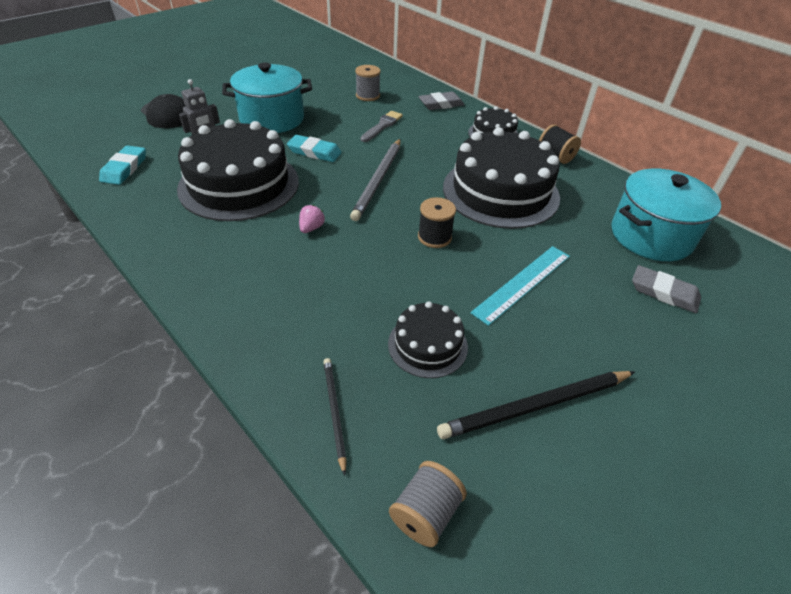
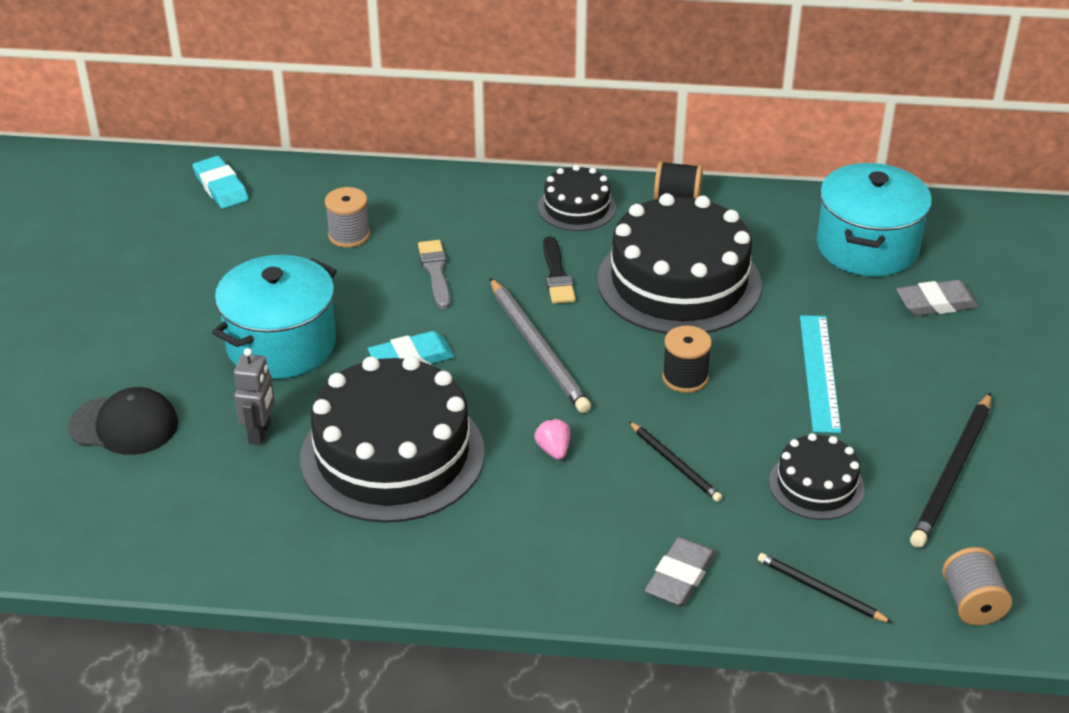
camera: 40 degrees left, 5 degrees down
turquoise eraser [99,145,146,185] -> turquoise eraser moved to [193,156,249,209]
grey eraser [418,92,464,110] -> grey eraser moved to [645,537,716,606]
none -> black brush [543,236,576,304]
none -> black pencil [629,421,722,502]

